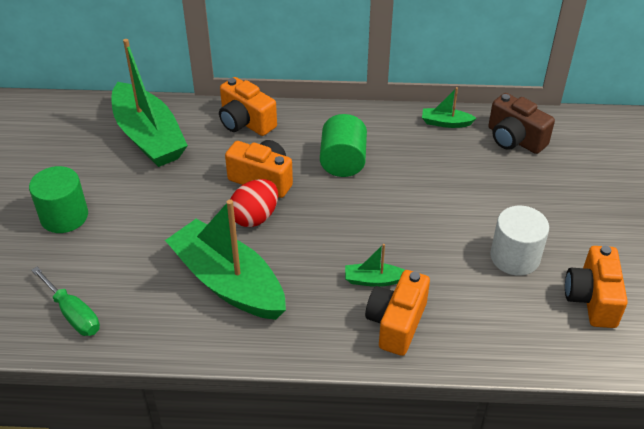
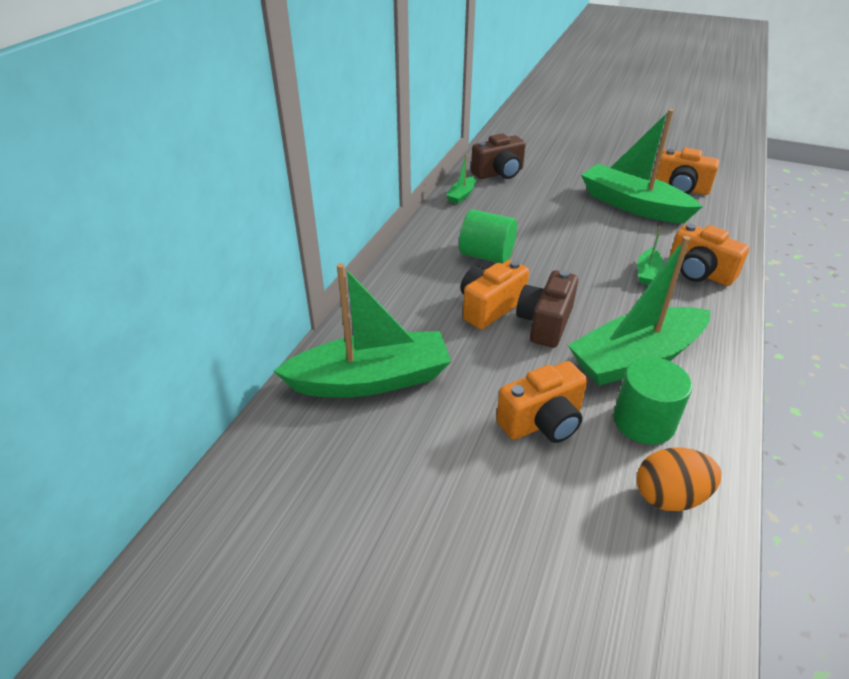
camera: 70 degrees left, 5 degrees down
green cylinder [29,166,88,233] -> green cylinder moved to [613,357,692,445]
green screwdriver [31,267,100,336] -> orange egg [637,448,721,511]
orange camera [219,77,277,136] -> orange camera moved to [496,361,587,443]
red egg [231,179,278,227] -> brown camera [516,270,578,348]
white cylinder [490,206,549,276] -> green boat [581,109,703,223]

